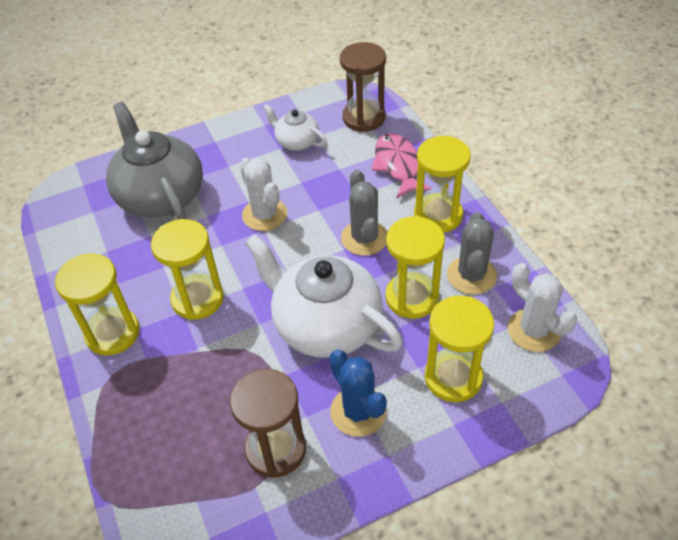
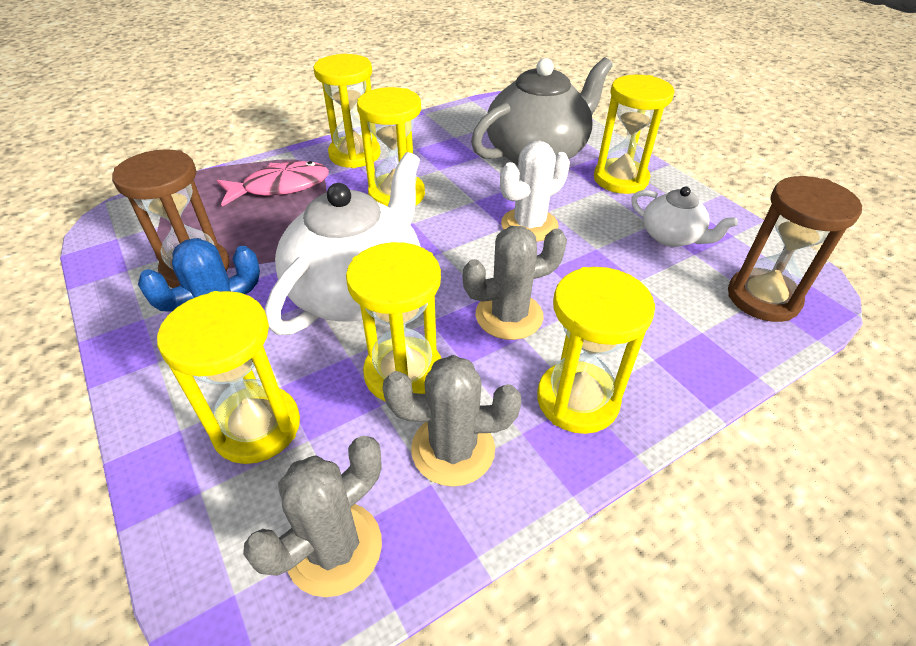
camera: 80 degrees right, 5 degrees down
white teapot [263,104,327,151] -> white teapot turned 105 degrees clockwise [631,187,738,247]
pink fish [371,133,432,199] -> pink fish moved to [217,161,329,207]
white cactus [508,263,577,352] -> grey cactus [243,436,382,597]
none -> yellow hourglass [594,75,674,194]

